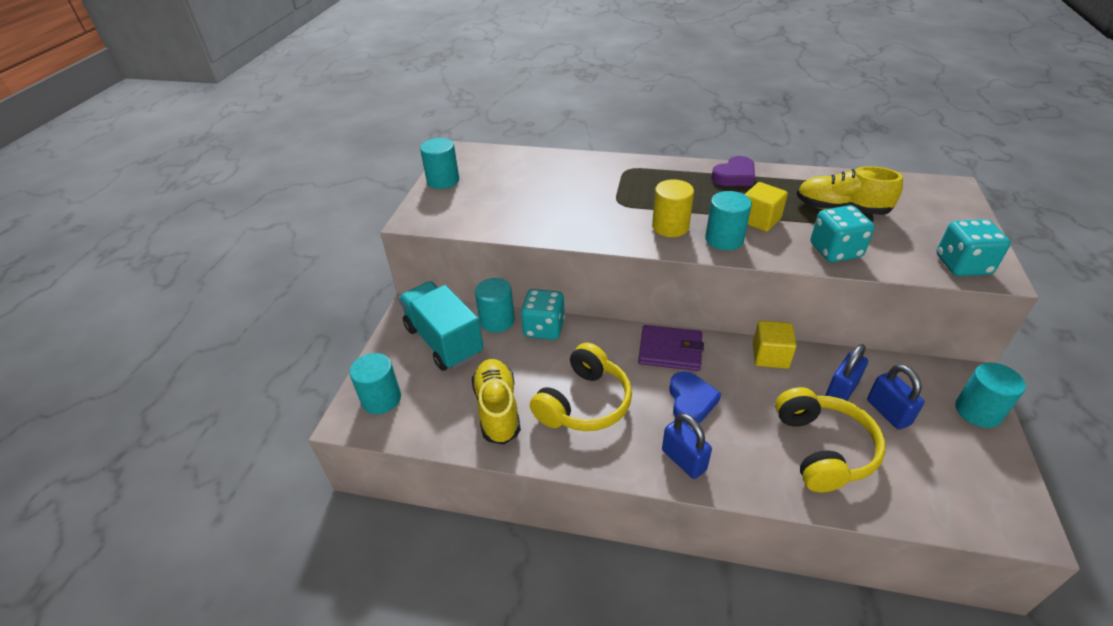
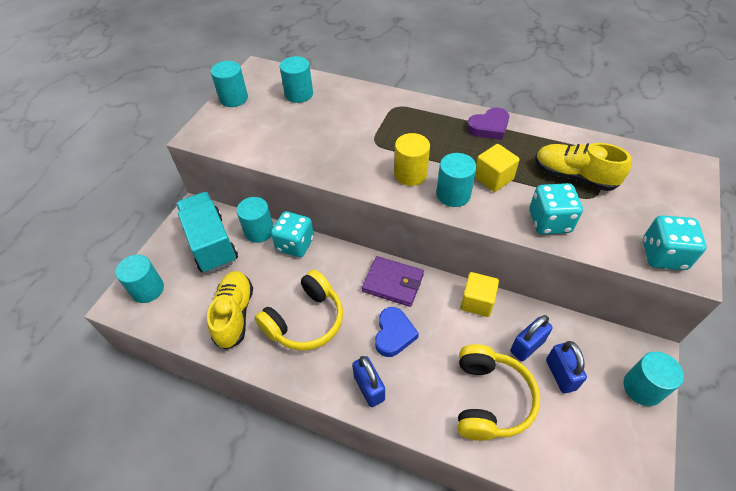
camera: 10 degrees right, 10 degrees up
none -> turquoise cylinder [280,56,313,103]

